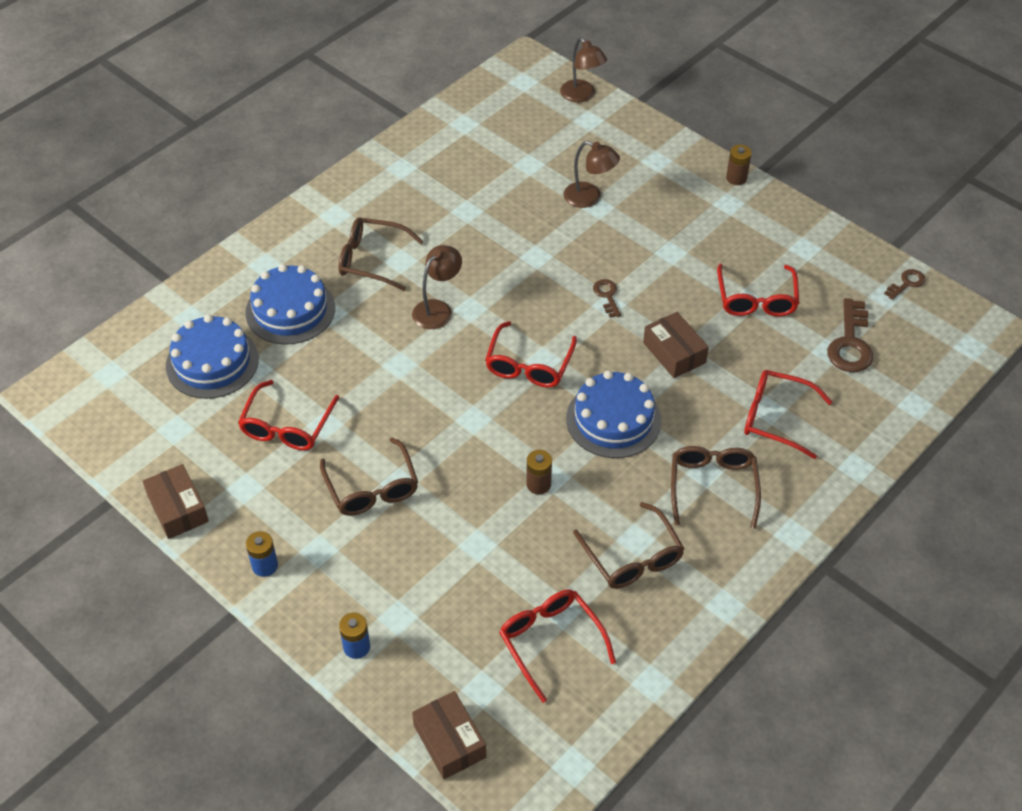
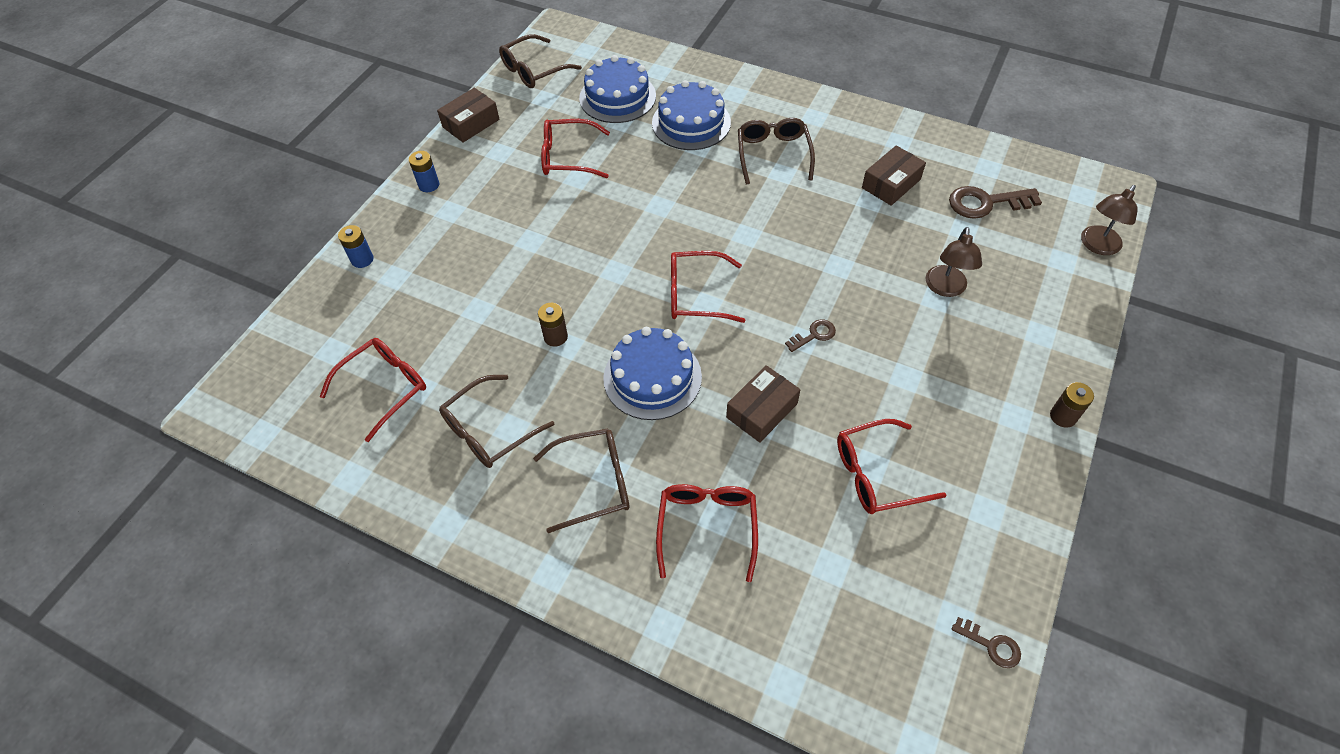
camera: 75 degrees right, 5 degrees up
brown glasses [320,437,418,516] -> brown glasses moved to [499,34,582,88]
brown lamp [412,245,462,329] -> none
brown box [412,691,486,779] -> brown box moved to [862,145,926,206]
brown key [827,298,873,372] -> brown key moved to [949,186,1042,219]

